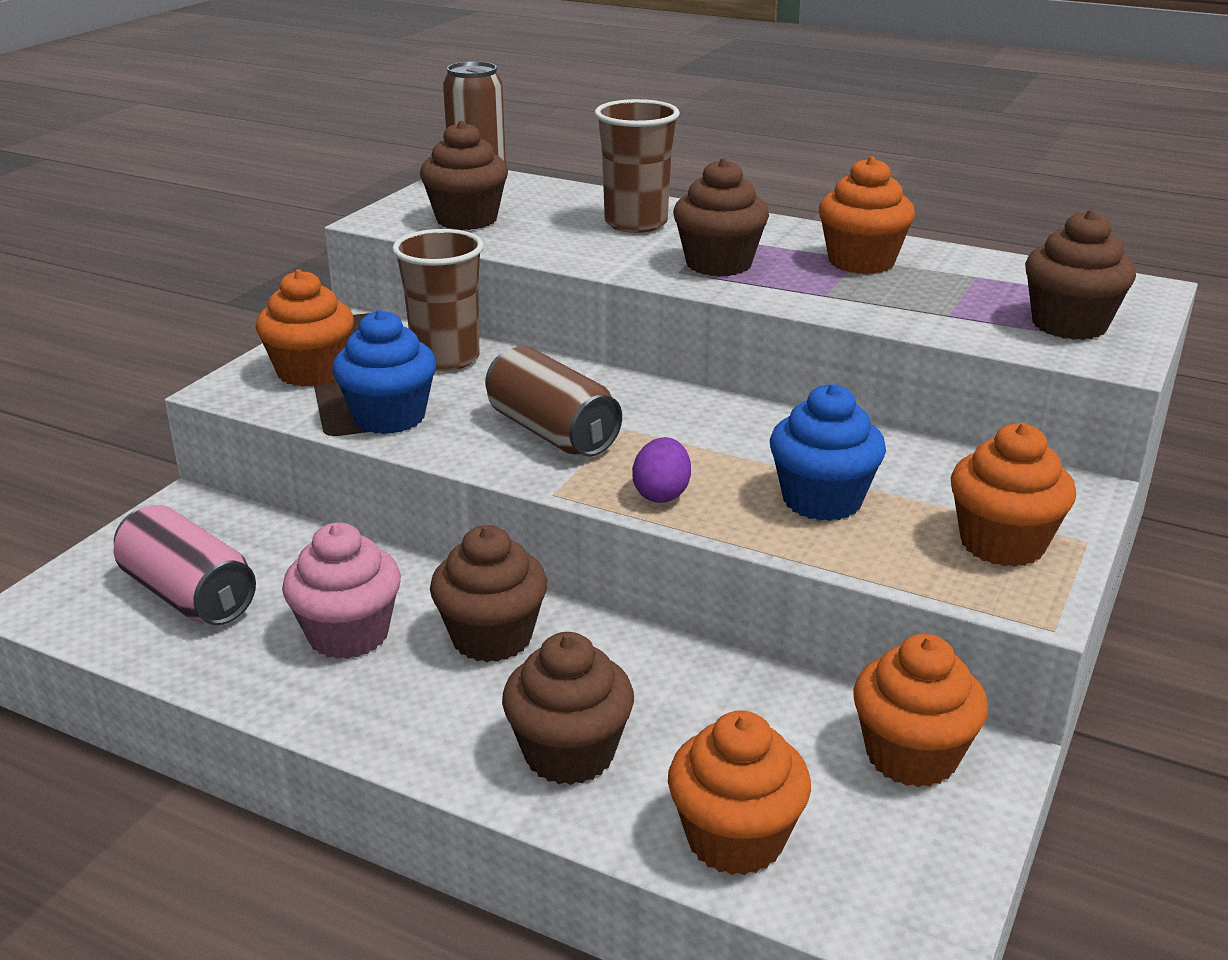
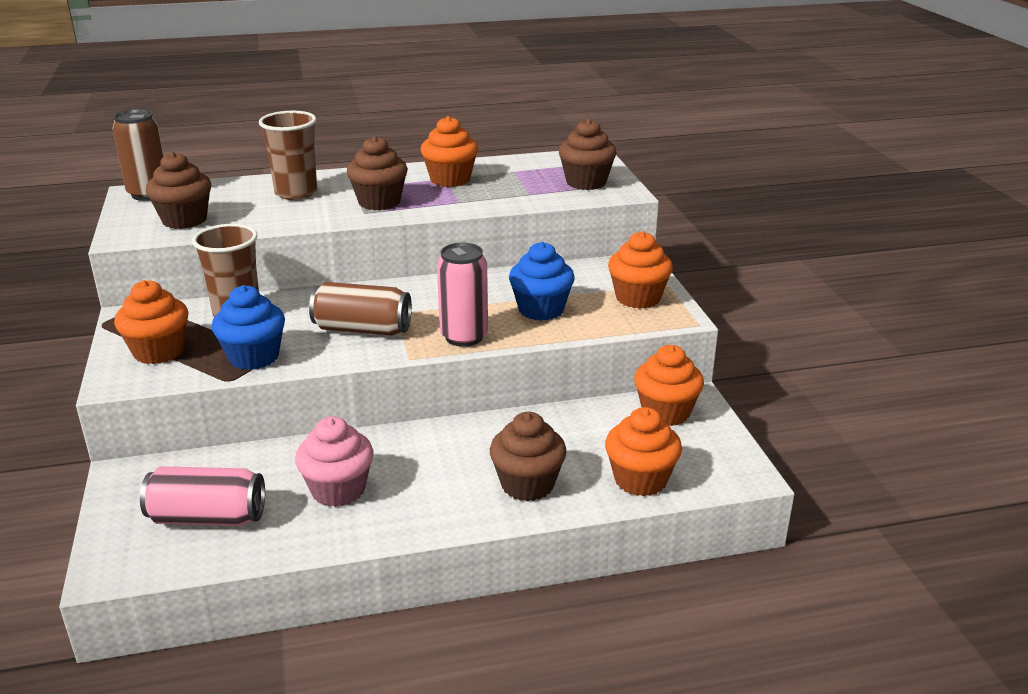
camera: 40 degrees left, 0 degrees up
brown cupcake [430,525,547,662] -> none
purple egg [632,437,691,503] -> pink can [437,243,488,347]

